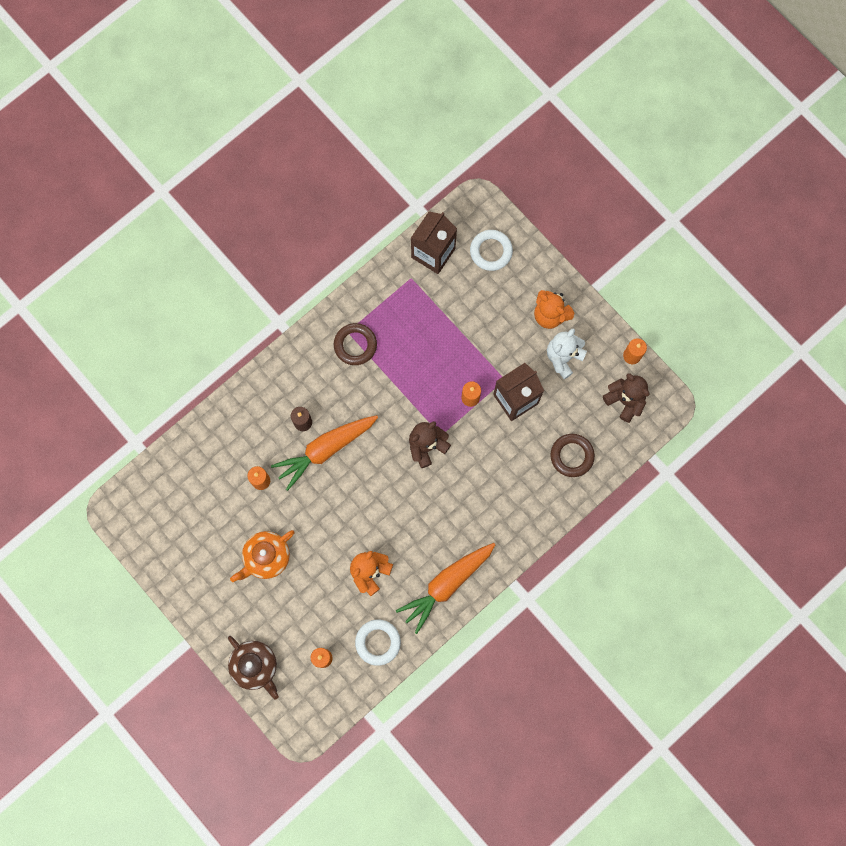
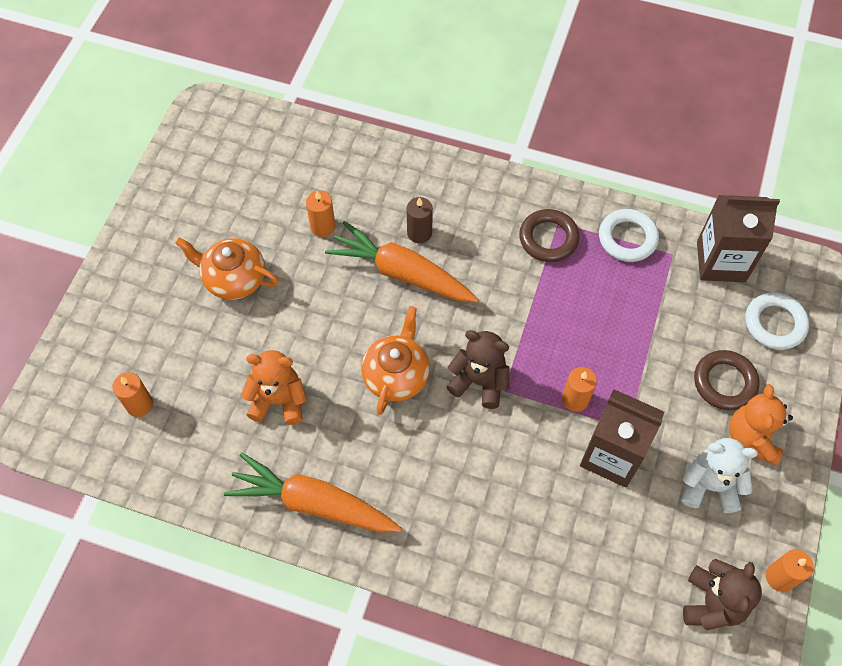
camera: 60 degrees right, 15 degrees down
brown teapot [228,636,279,700] -> none
white ring [355,620,401,666] -> white ring moved to [599,209,659,262]
brown ring [550,434,595,477] -> brown ring moved to [694,350,760,410]
none -> orange teapot [361,306,430,415]

